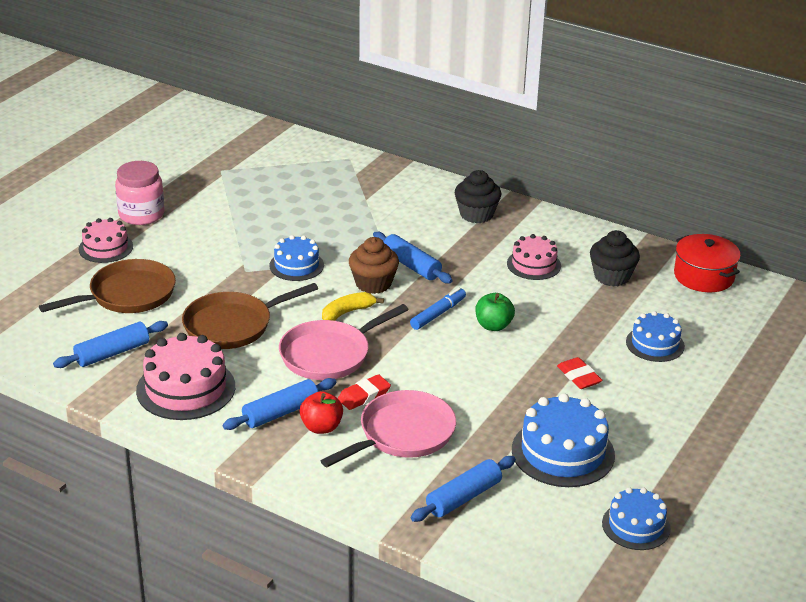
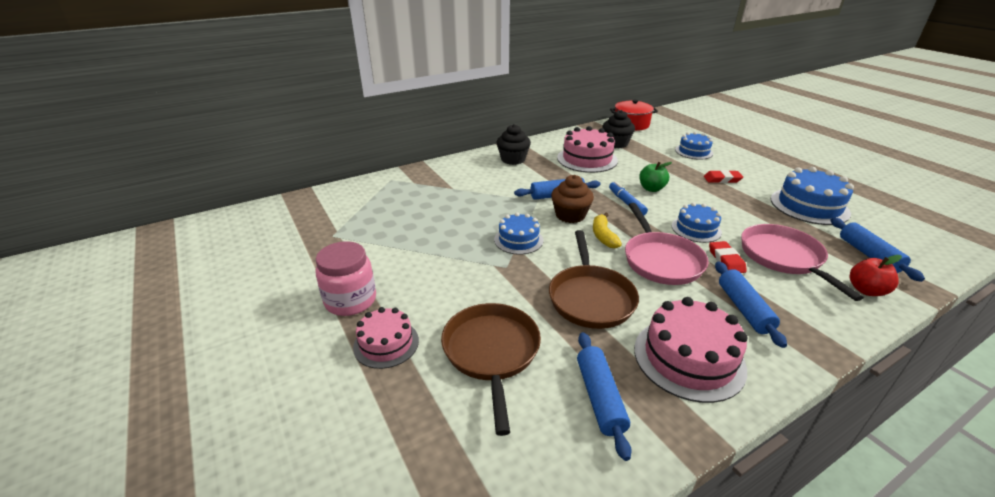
camera: 60 degrees left, 0 degrees up
red apple [300,391,343,434] -> red apple moved to [850,255,902,296]
pink cake [507,234,561,280] -> pink cake [557,126,618,173], size x1.60
blue cake [602,487,671,550] -> blue cake moved to [672,203,722,243]

